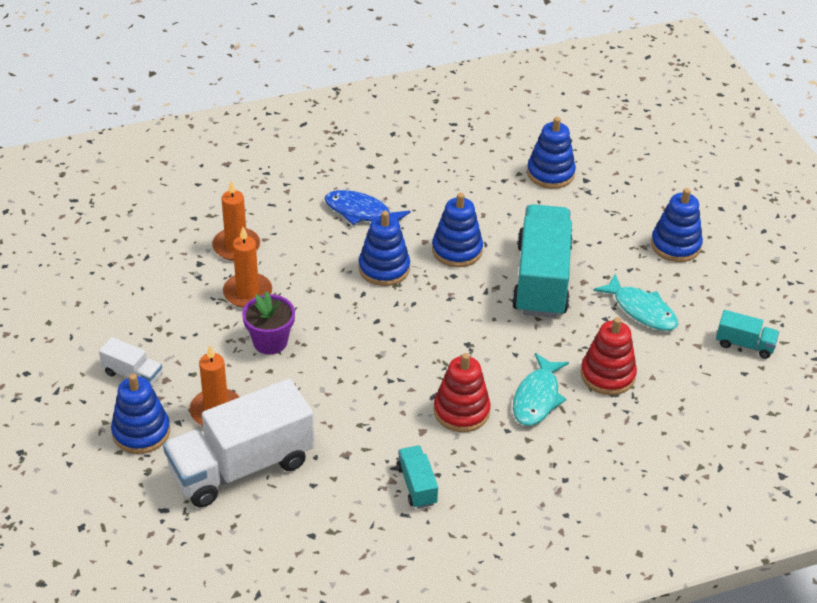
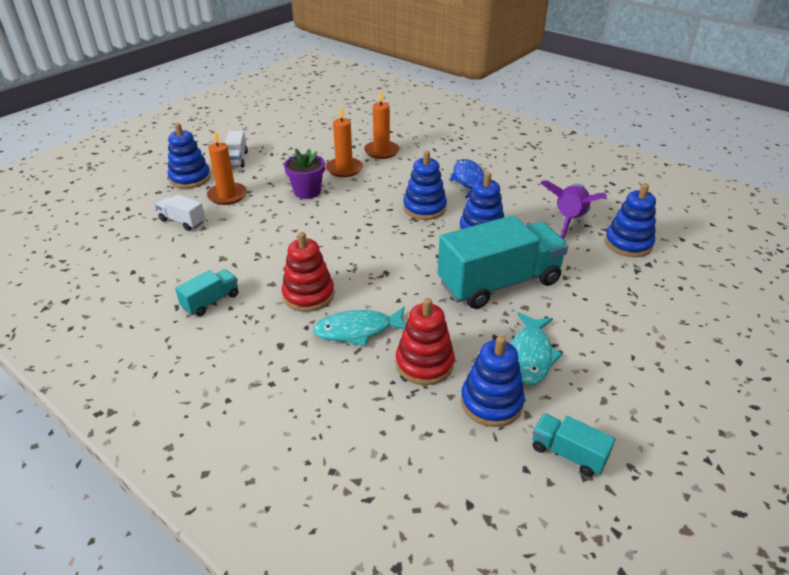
camera: 60 degrees right, 5 degrees down
white truck [163,379,314,507] -> white truck [155,194,205,231], size x0.45
blue stacking toy [651,188,703,262] -> blue stacking toy moved to [461,336,525,427]
turquoise truck [716,310,779,359] -> turquoise truck turned 135 degrees clockwise [532,413,615,477]
none -> purple rocket [541,181,607,239]

